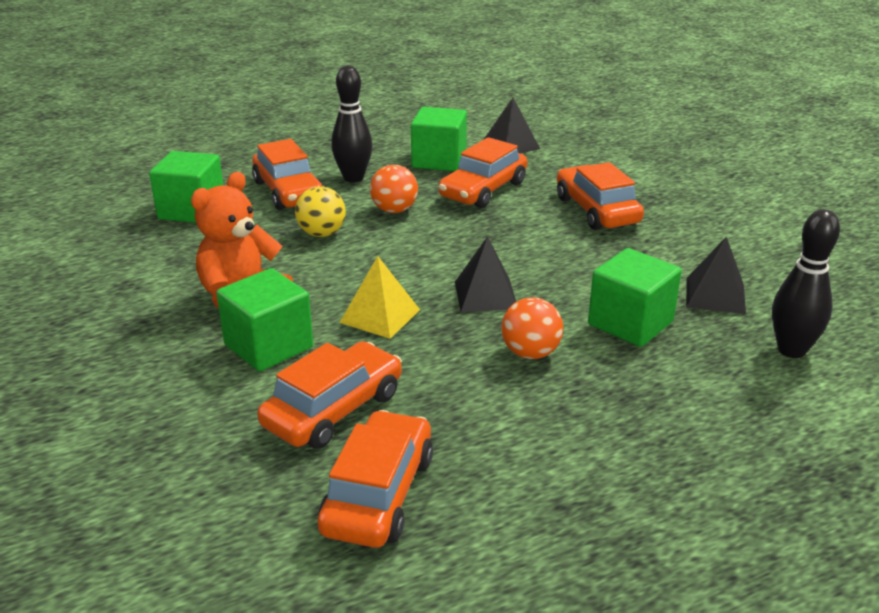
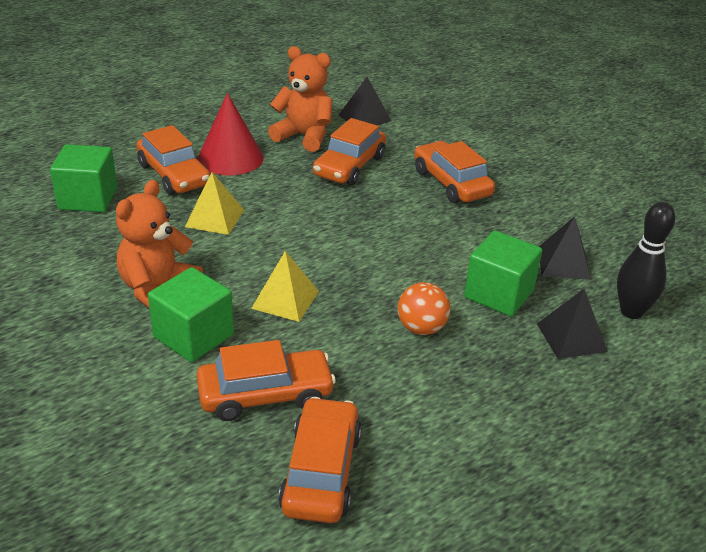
camera: 10 degrees left, 5 degrees up
orange car [257,341,402,449] -> orange car turned 45 degrees clockwise [196,340,336,421]
yellow ball [295,186,346,237] -> yellow pyramid [185,172,244,235]
black bowling pin [331,65,373,183] -> red cone [198,93,264,175]
orange ball [370,165,418,213] -> none
green cube [411,107,467,171] -> orange teddy bear [268,46,332,152]
black pyramid [455,236,516,312] -> black pyramid moved to [537,289,608,359]

